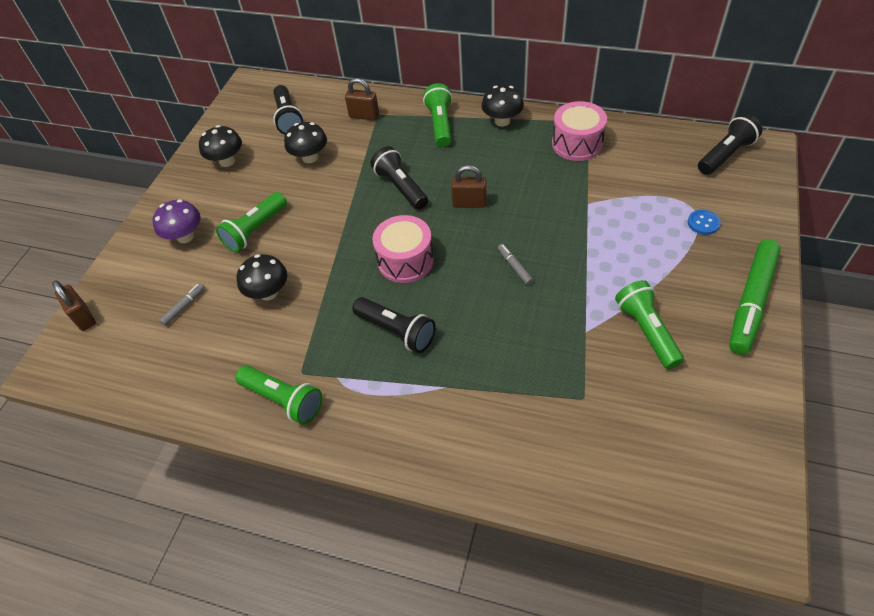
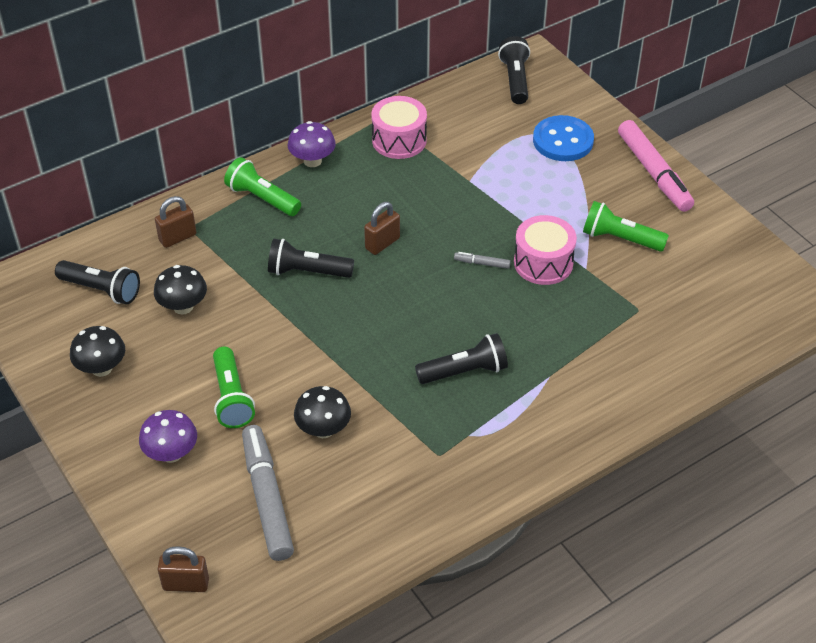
camera: 55 degrees left, 5 degrees down
grey marker [159,283,205,326] -> grey marker [242,425,294,561], size x2.37
green flashlight [235,365,322,425] -> none
pink drum [372,215,434,283] -> pink drum moved to [514,215,577,285]
black mushroom [482,85,524,126] -> purple mushroom [288,121,336,167]
blue button [688,210,721,235] -> blue button [533,115,594,161], size x2.03
green marker [729,239,781,354] -> pink marker [618,120,694,212]

